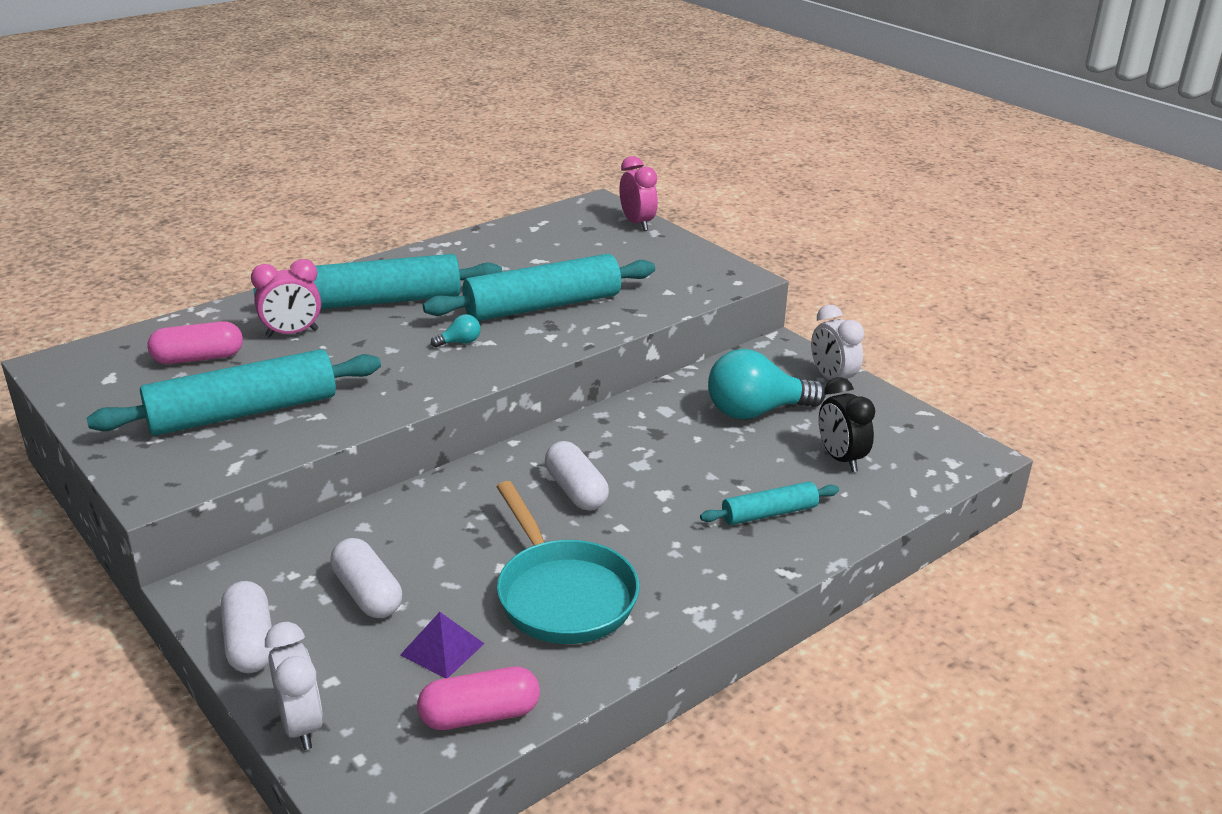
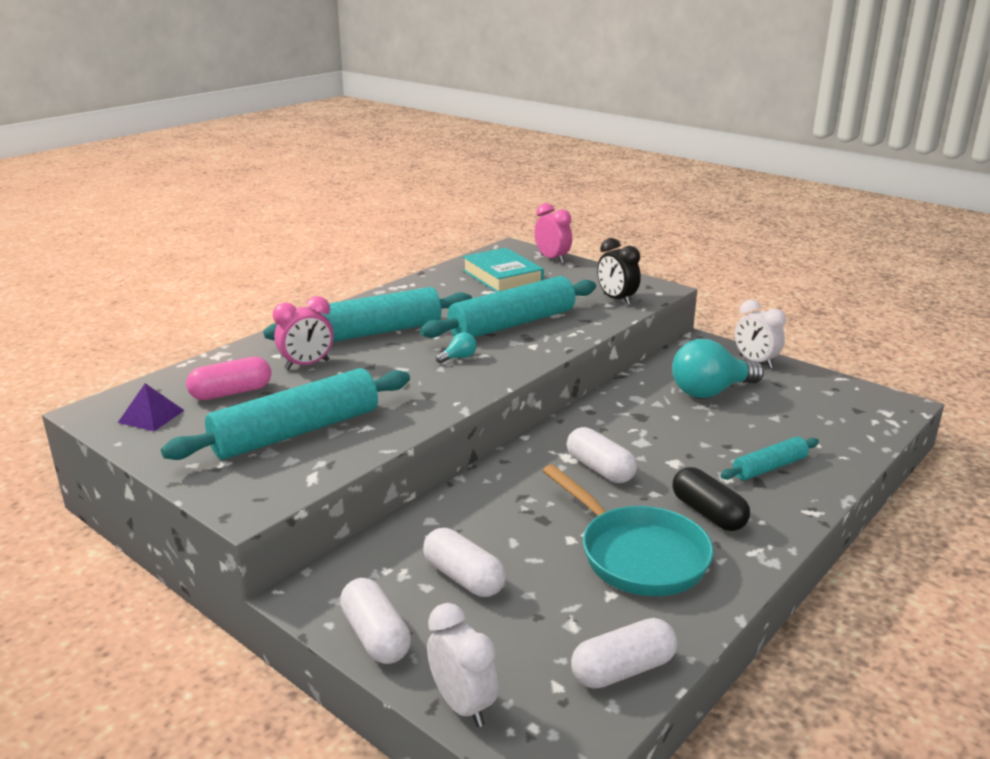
camera: 10 degrees left, 5 degrees down
purple pyramid [400,612,485,678] -> purple pyramid moved to [118,383,185,431]
pink capsule [417,667,540,730] -> white capsule [571,618,677,689]
black clock [819,377,875,472] -> black clock moved to [597,238,641,305]
none -> turquoise book [462,248,544,292]
none -> black capsule [673,467,750,531]

